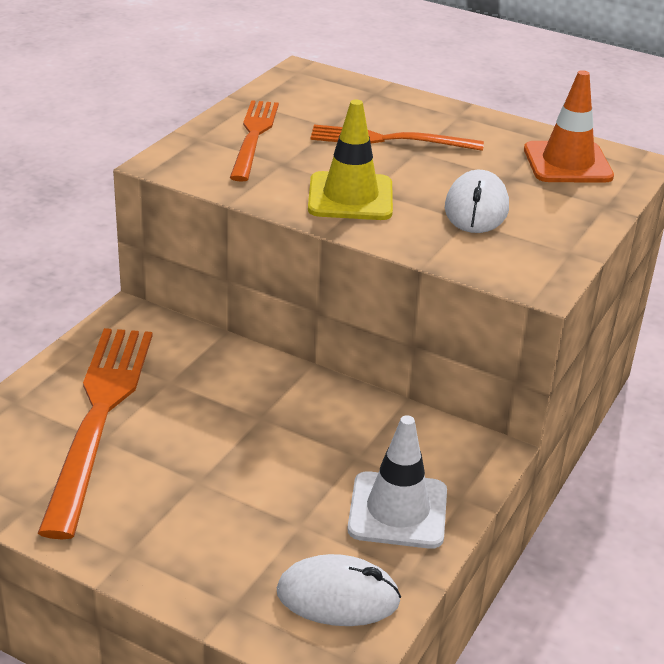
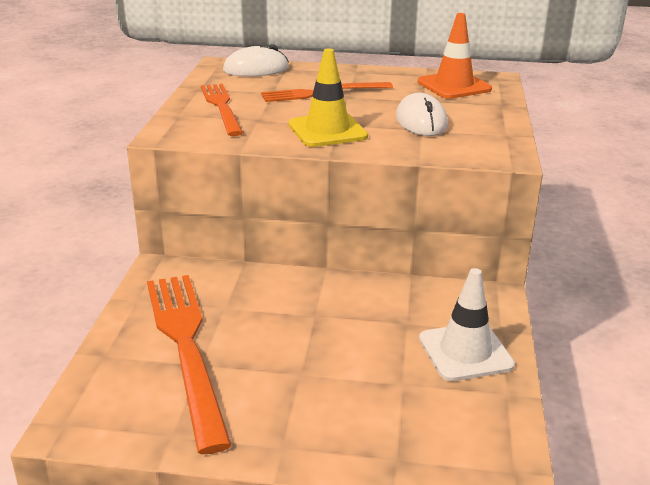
camera: 20 degrees left, 5 degrees down
white mouse [277,554,401,626] -> white mouse moved to [223,44,289,77]

